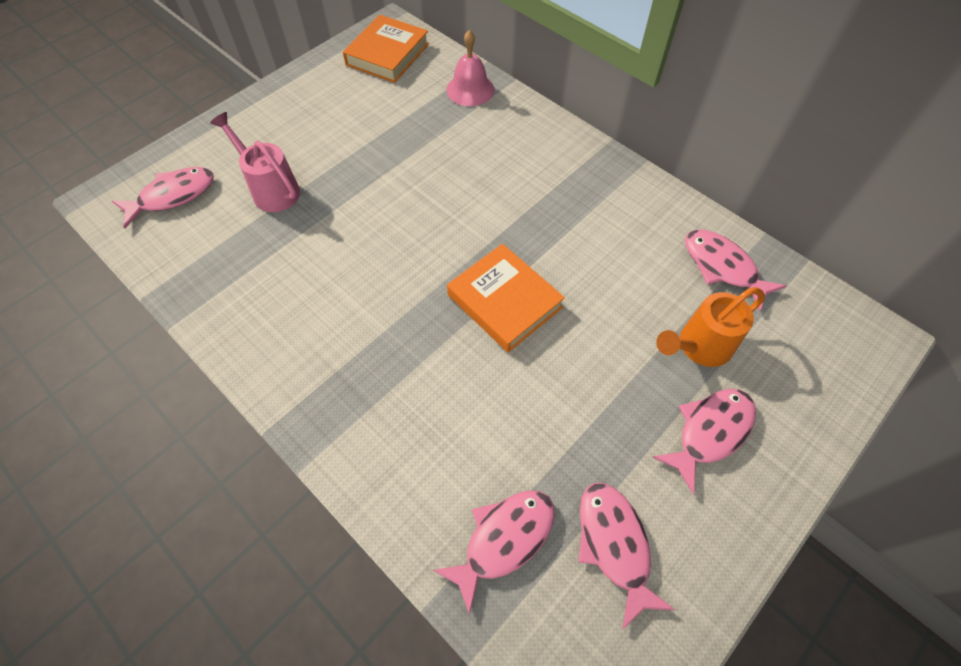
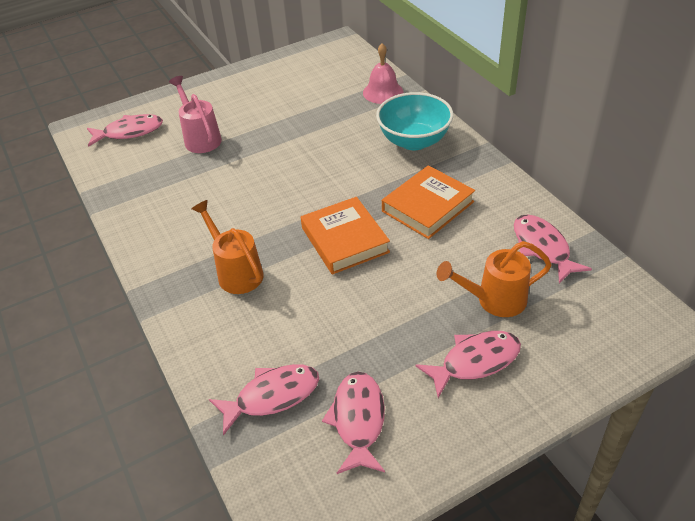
camera: 20 degrees right, 15 degrees down
orange book [343,15,429,83] -> orange book moved to [382,165,475,239]
none -> orange watering can [192,200,264,294]
none -> turquoise bowl [376,92,453,150]

